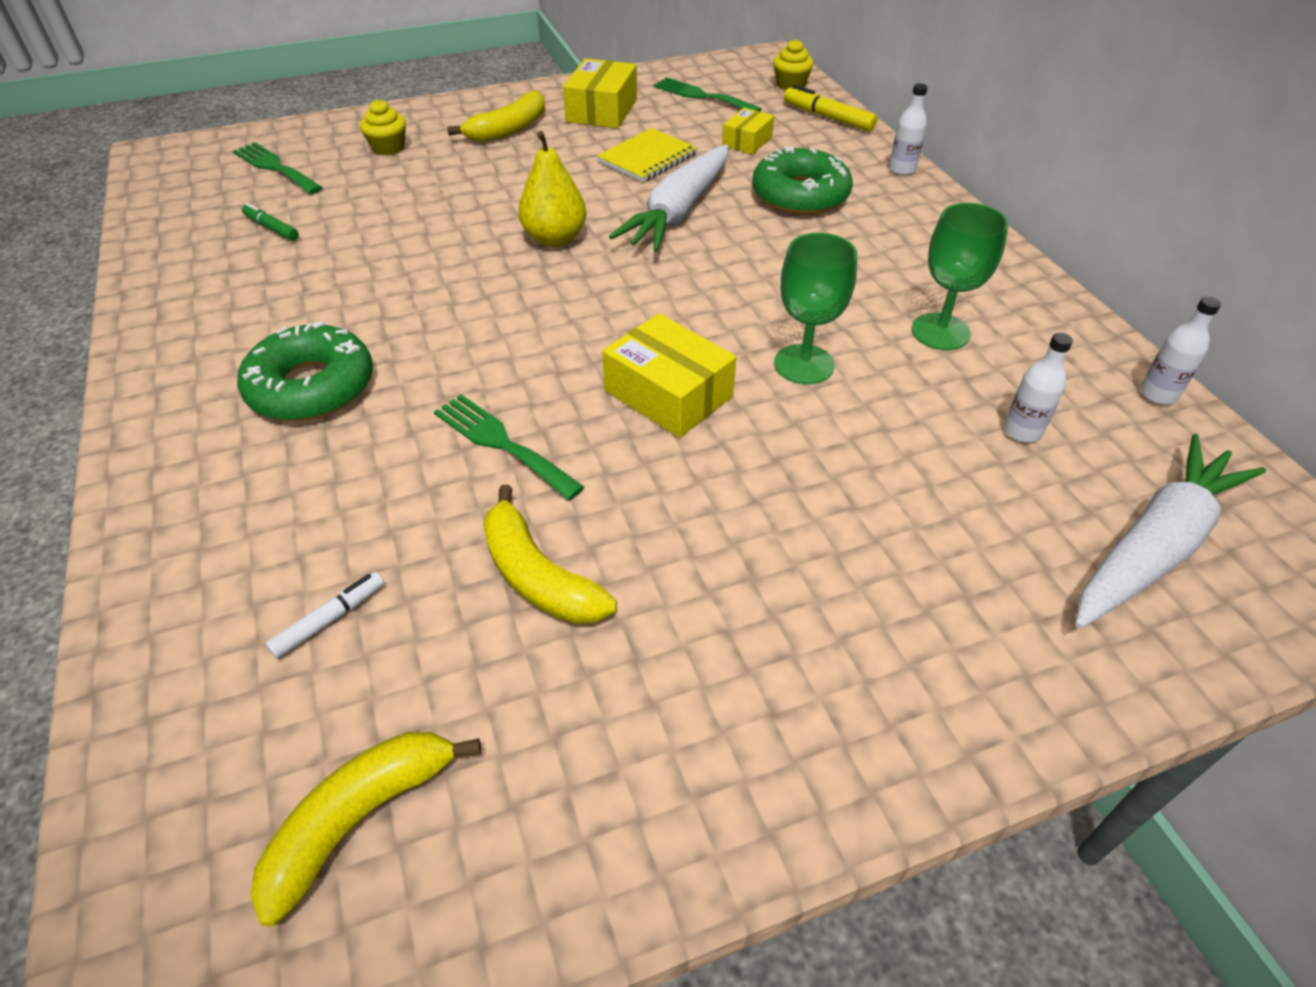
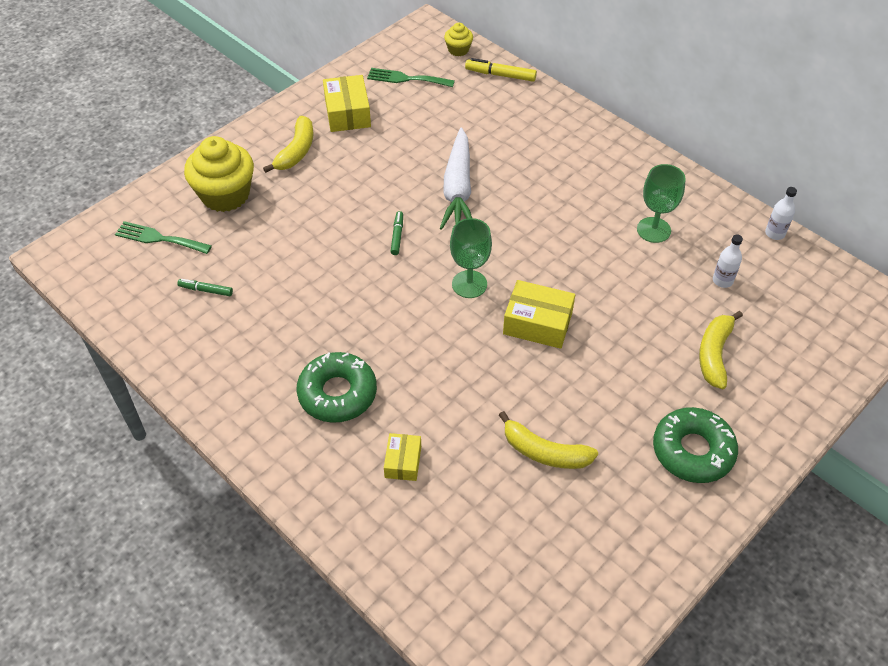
camera: 25 degrees left, 5 degrees up
yellow banana [251,732,481,926] -> yellow banana moved to [699,311,743,389]
white marker [266,572,384,659] -> none
yellow cupcake [360,99,406,156] -> yellow cupcake [184,136,254,212], size x2.05
green fork [434,394,584,500] -> none
yellow pear [518,131,586,247] -> green marker [390,211,403,255]
yellow notebook [597,128,698,182] -> none
yellow box [722,108,774,154] -> yellow box moved to [384,433,421,481]
green donut [752,146,853,215] -> green donut moved to [653,407,738,483]
green goblet [774,233,857,385] -> green goblet moved to [450,218,492,298]
white bottle [889,83,928,175] -> none
white carrot [1075,434,1266,629] -> none

